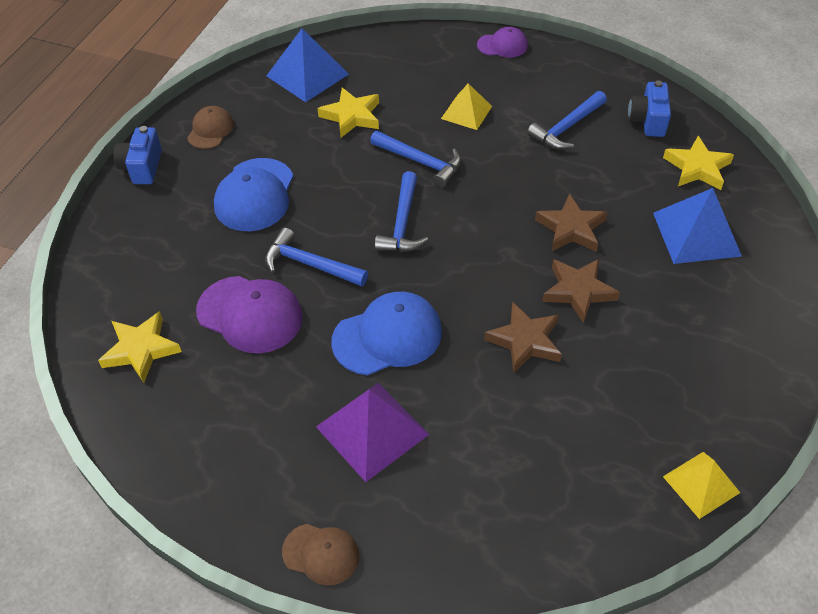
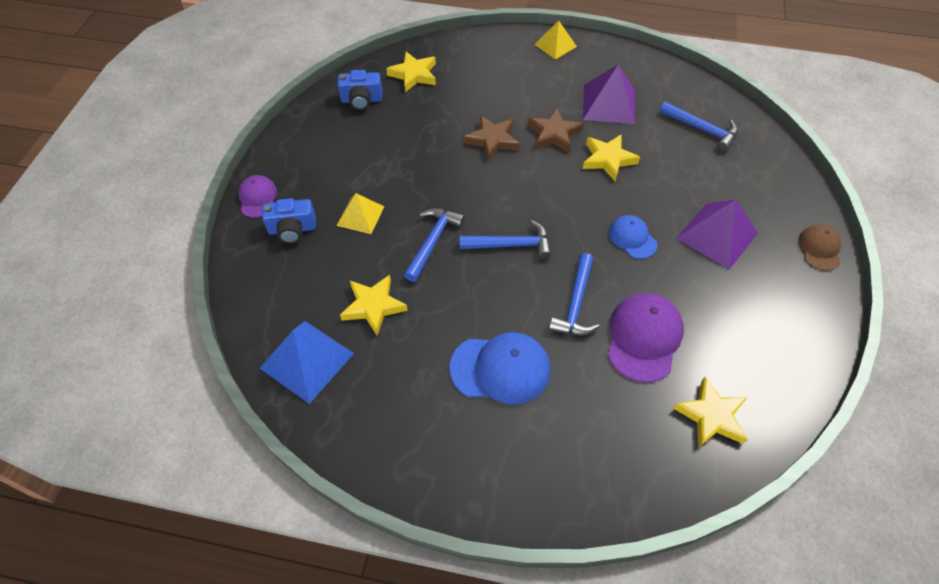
camera: 100 degrees left, 5 degrees up
blue camera [113,126,162,184] -> blue camera moved to [262,198,316,244]
brown cap [187,106,234,149] -> none
blue cap [331,292,442,375] -> blue cap [609,215,658,259], size x0.59
brown star [484,302,562,373] -> yellow star [583,135,640,181]
blue hammer [527,91,607,149] -> blue hammer moved to [660,102,738,152]
blue pyramid [653,188,742,264] -> none
yellow pyramid [663,452,740,519] -> yellow pyramid moved to [534,21,577,59]
none -> purple pyramid [583,65,635,124]

